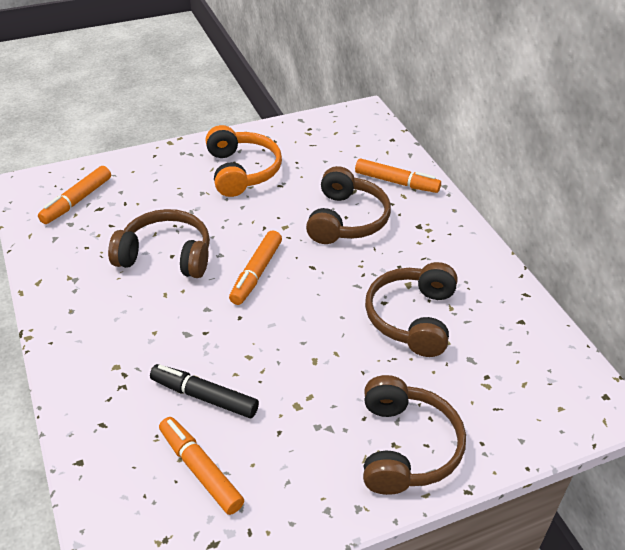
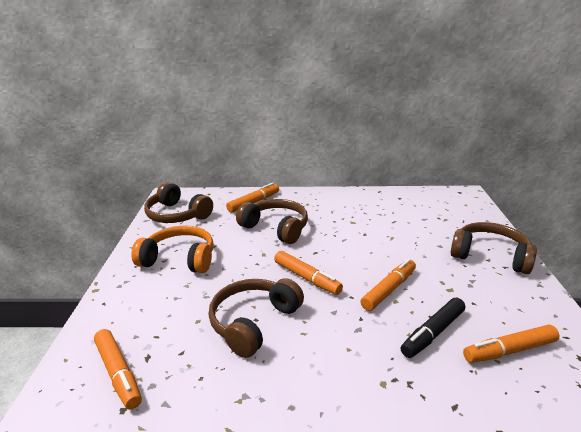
camera: 65 degrees left, 15 degrees down
brown headphones [365,262,458,357] -> brown headphones moved to [144,182,213,223]
none -> orange marker [360,259,416,311]

